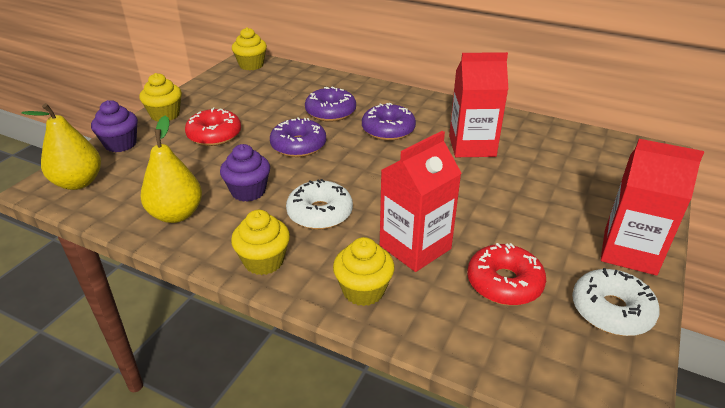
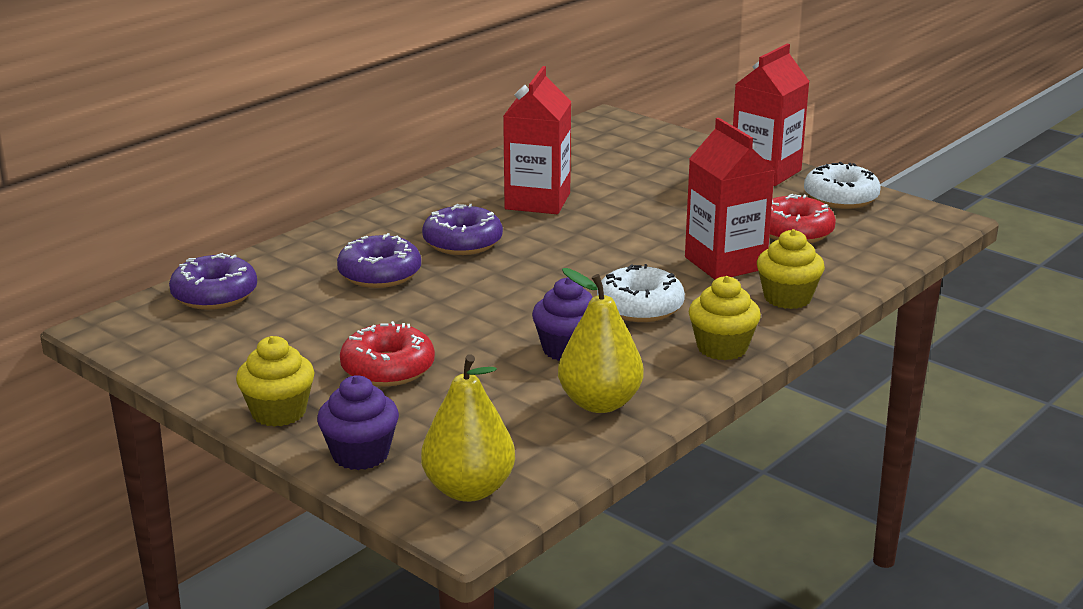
camera: 75 degrees left, 10 degrees down
yellow cupcake [232,27,267,70] -> none
purple donut [270,117,326,157] -> purple donut moved to [169,253,257,310]

